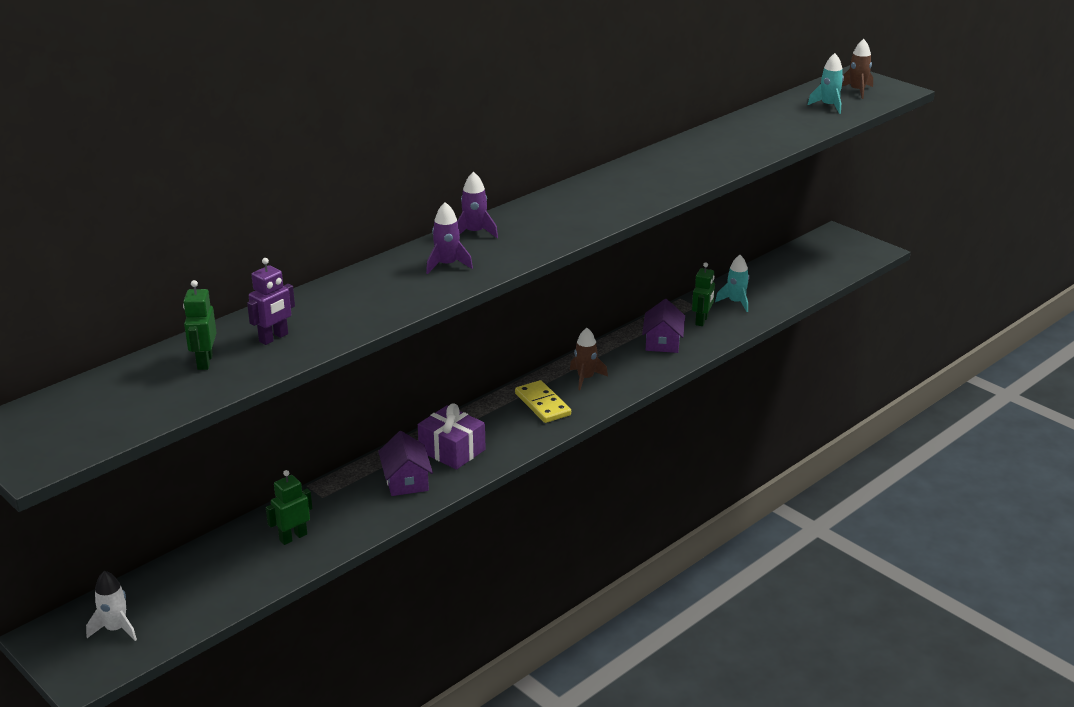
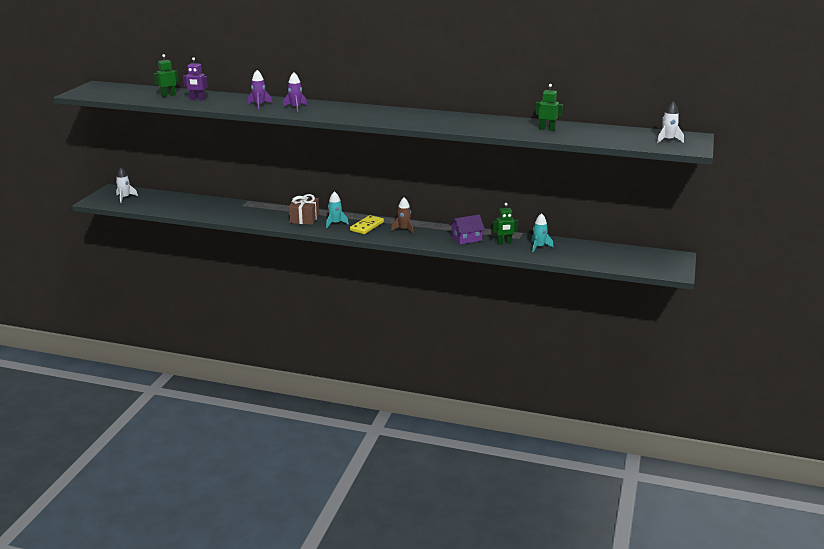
camera: 60 degrees right, 5 degrees down
green robot [266,470,312,545] -> green robot moved to [535,84,563,131]
purple house [378,431,433,496] -> none
purple gift [418,404,486,470] -> brown gift [289,194,319,225]
purple rocket [457,172,498,238] -> purple rocket moved to [248,70,272,109]
turquoise rocket [808,53,844,114] -> turquoise rocket moved to [326,191,349,228]
brown rocket [842,39,873,99] -> white rocket [657,101,684,143]

